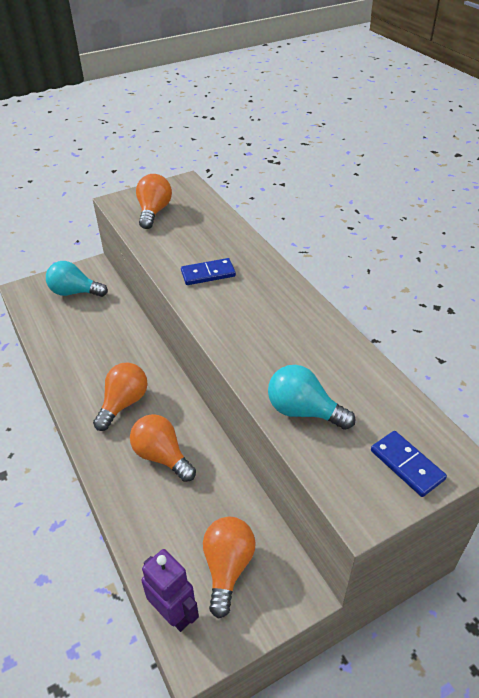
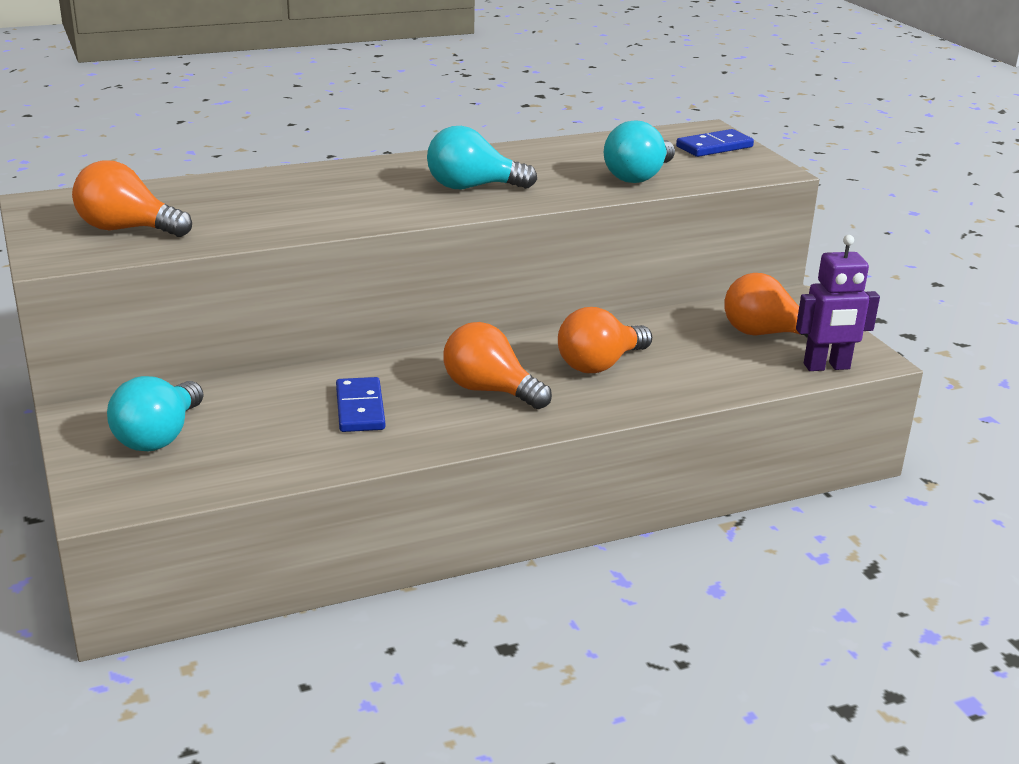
camera: 85 degrees left, 15 degrees down
purple robot [141,549,199,632] -> purple robot turned 150 degrees counterclockwise [796,235,880,371]
blue domino [181,258,236,285] -> blue domino moved to [336,377,385,432]
none -> turquoise light bulb [427,126,537,189]

